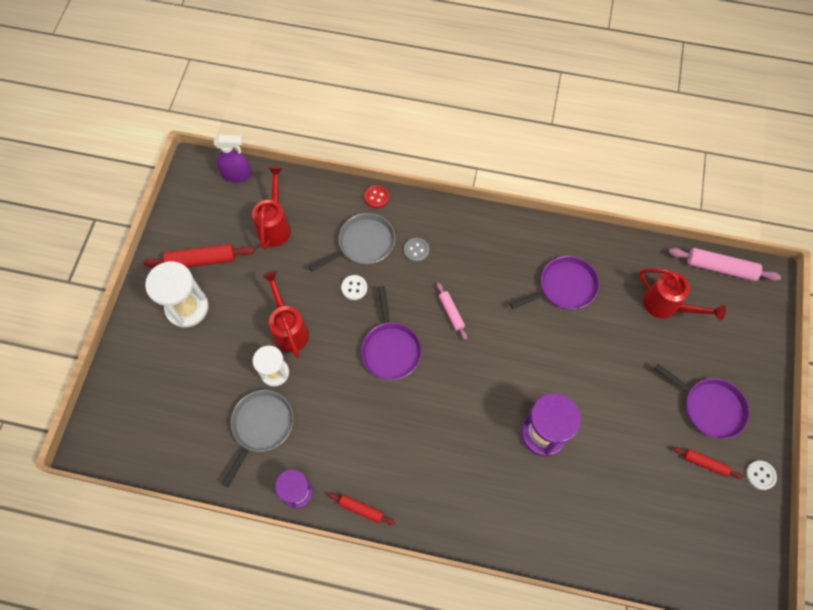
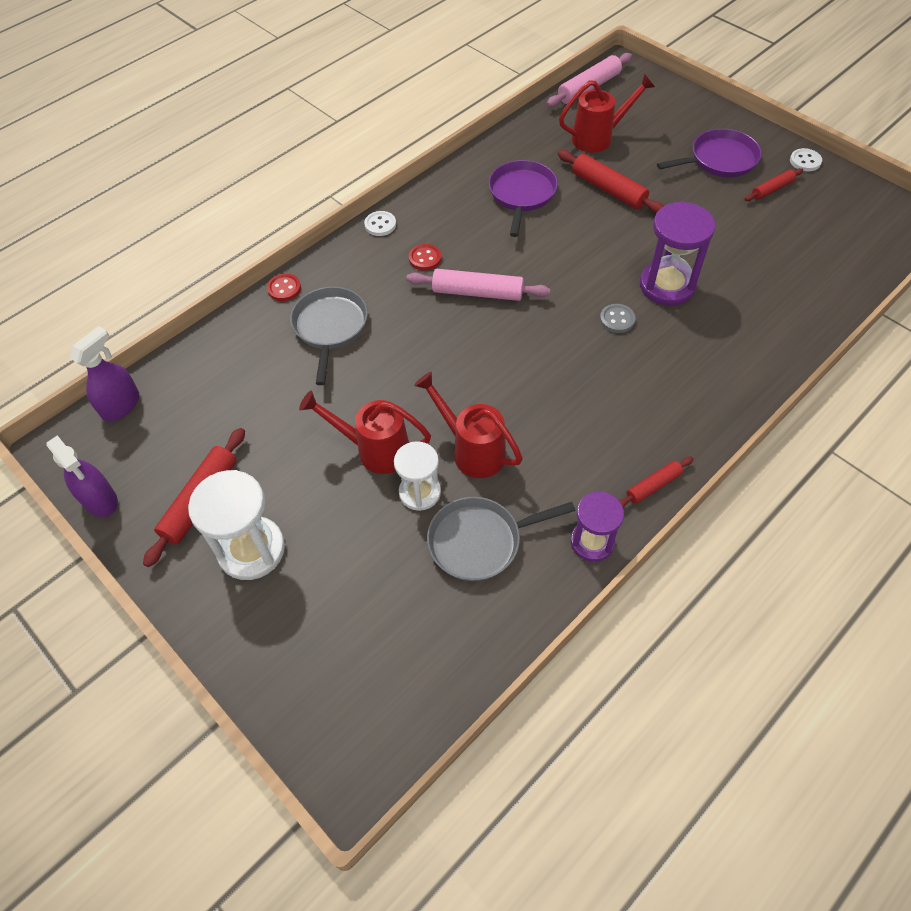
camera: 55 degrees left, 10 degrees down
grey pan [222,390,294,488] -> grey pan turned 75 degrees counterclockwise [427,497,575,581]
red watering can [252,167,291,250] -> red watering can moved to [414,372,523,478]
white button [341,275,367,300] -> white button moved to [364,211,396,236]
purple pan [361,286,422,380] -> none
grey button [404,238,429,262] -> grey button moved to [600,304,635,333]
pink rolling pin [437,283,467,340] -> pink rolling pin [406,269,550,301], size x1.71
none -> purple spray bottle [46,435,118,517]
none -> red button [409,244,441,270]
none -> red rolling pin [558,150,664,213]

